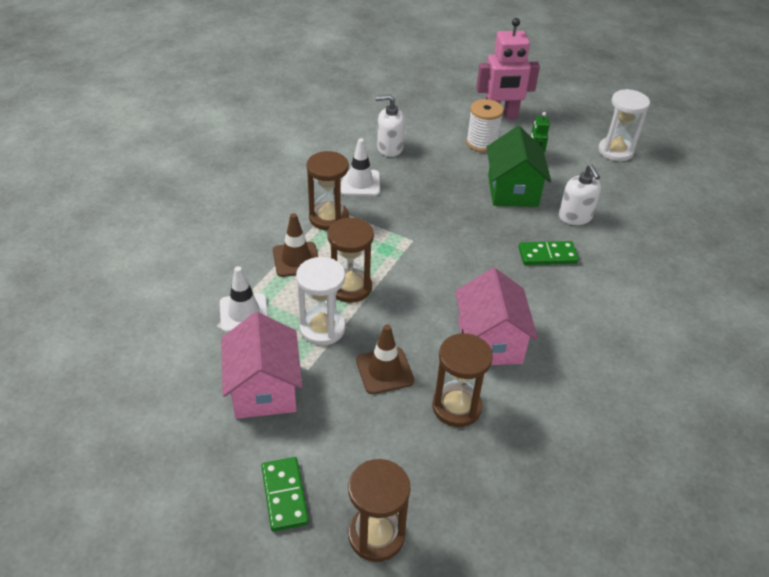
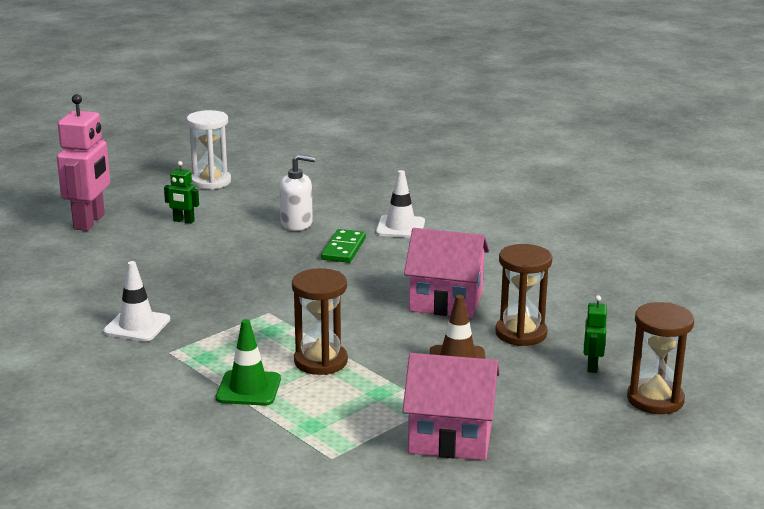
camera: 70 degrees left, 20 degrees down
white traffic cone [220,266,268,333] -> white traffic cone moved to [376,170,425,238]
green domino [261,457,309,531] -> none
brown traffic cone [273,213,318,277] -> green traffic cone [216,319,281,406]
white hourglass [296,257,346,346] -> none
brown hourglass [307,151,349,231] -> none
white soap dispenser [375,95,405,157] -> none
white spool [466,99,504,152] -> none
green house [487,126,551,207] -> none
none -> green robot [584,295,607,373]

